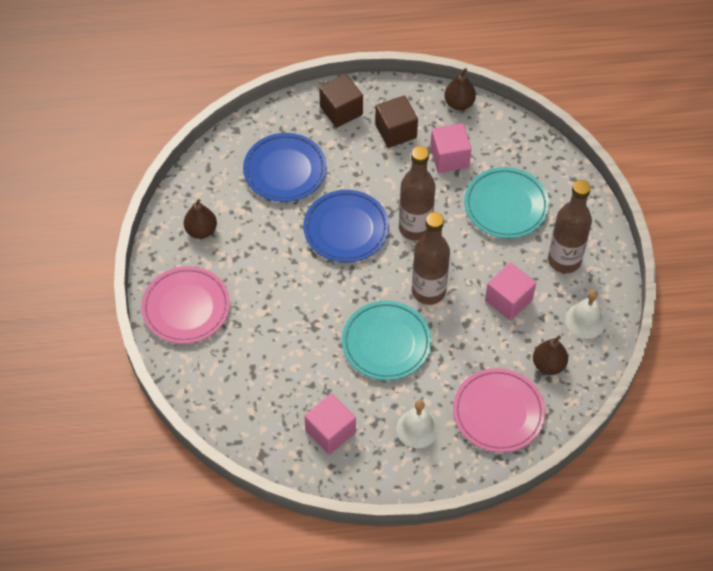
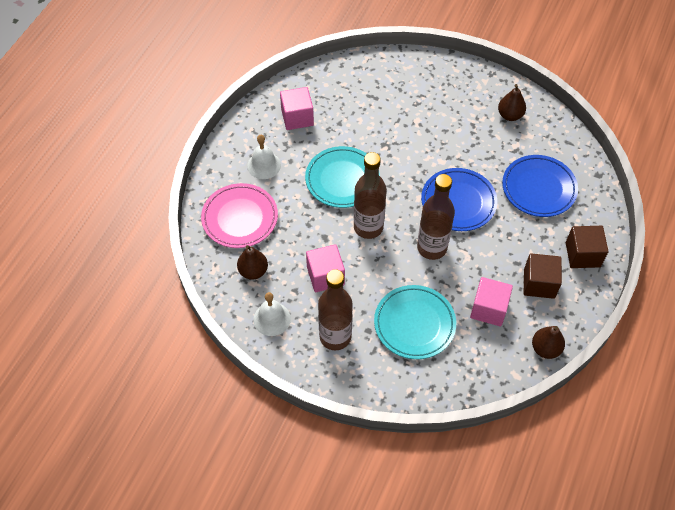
camera: 120 degrees right, 0 degrees up
pink plate [141,266,230,344] -> none

